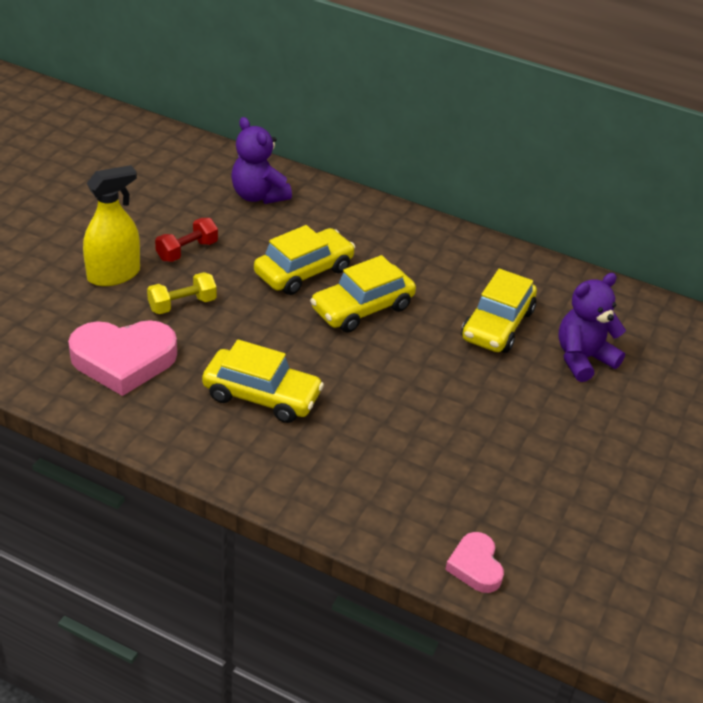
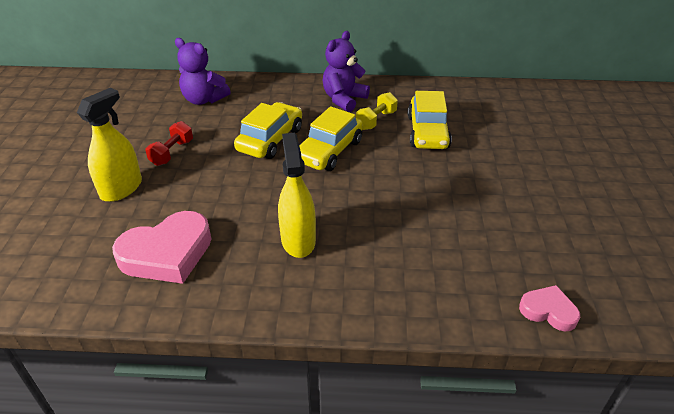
camera: 20 degrees left, 0 degrees up
yellow dumbbell [147,272,217,314] -> yellow dumbbell moved to [356,92,398,130]
yellow car [202,339,324,423] -> yellow spray bottle [278,133,316,258]
pink heart [445,532,504,593] -> pink heart turned 150 degrees clockwise [519,285,580,332]
purple teddy bear [558,273,626,382] -> purple teddy bear moved to [322,31,370,112]

